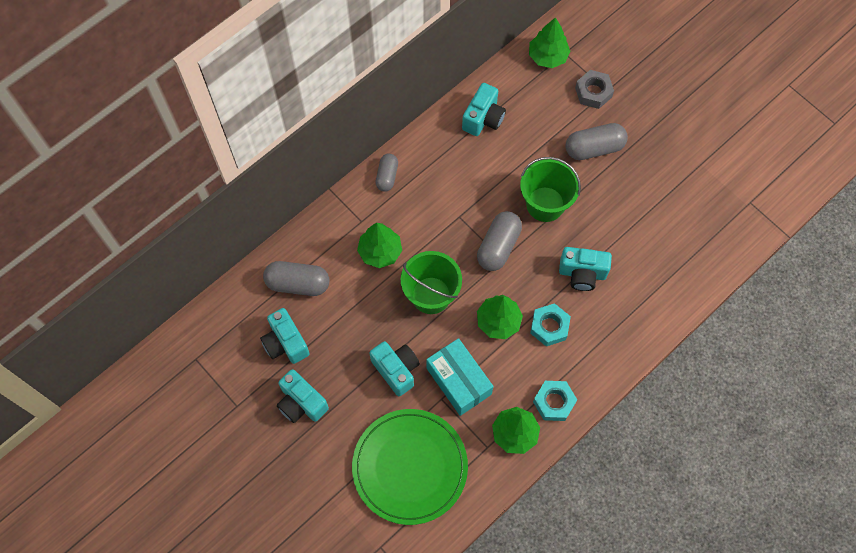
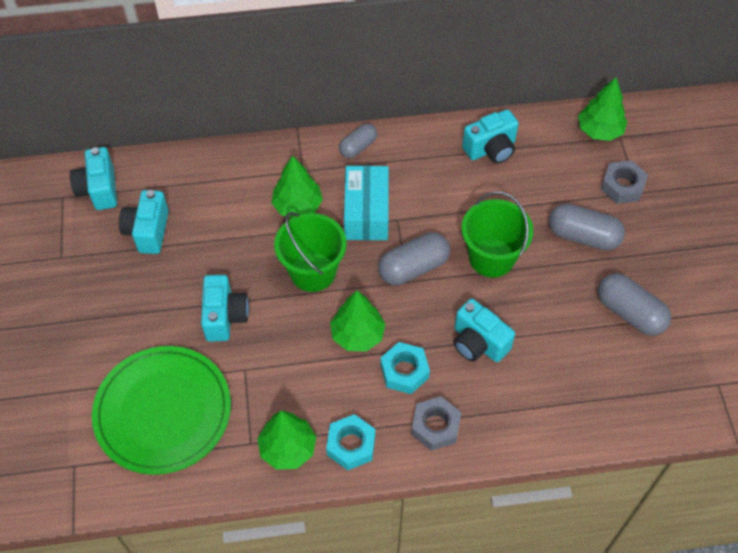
camera: 35 degrees right, 10 degrees down
grey capsule [263,261,329,296] -> grey capsule moved to [598,273,671,336]
turquoise camera [277,369,329,423] -> turquoise camera moved to [70,147,117,210]
turquoise box [426,338,494,416] -> turquoise box moved to [344,165,389,240]
none -> grey nut [411,396,461,451]

